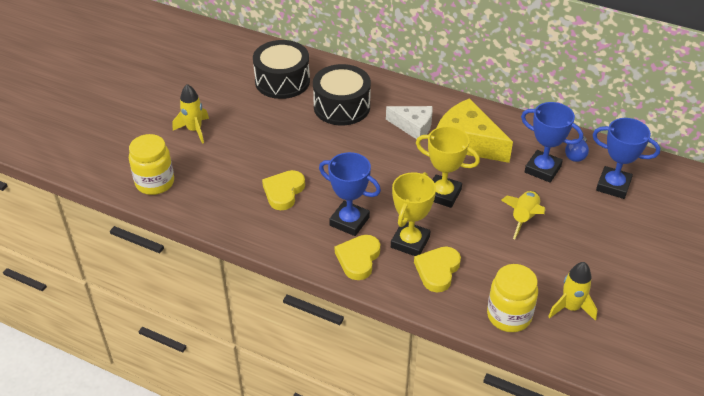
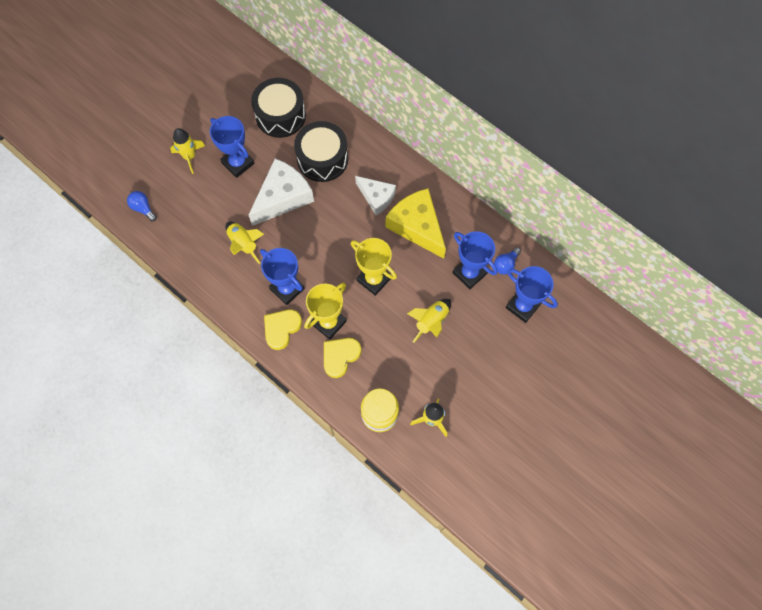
camera: 15 degrees right, 25 degrees up
yellow jar [129,134,174,195] -> blue light bulb [127,191,157,221]
yellow heart [262,170,305,210] -> yellow rocket [225,222,264,264]
none -> blue trophy [210,116,254,178]
none -> white cheese [249,158,314,226]

